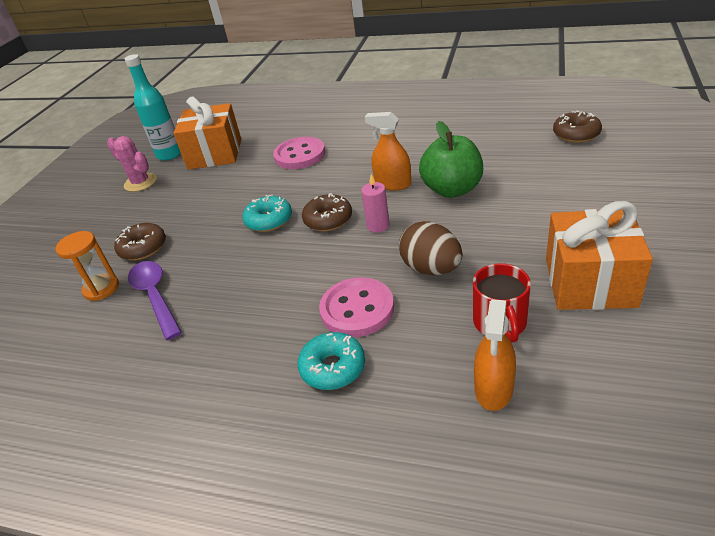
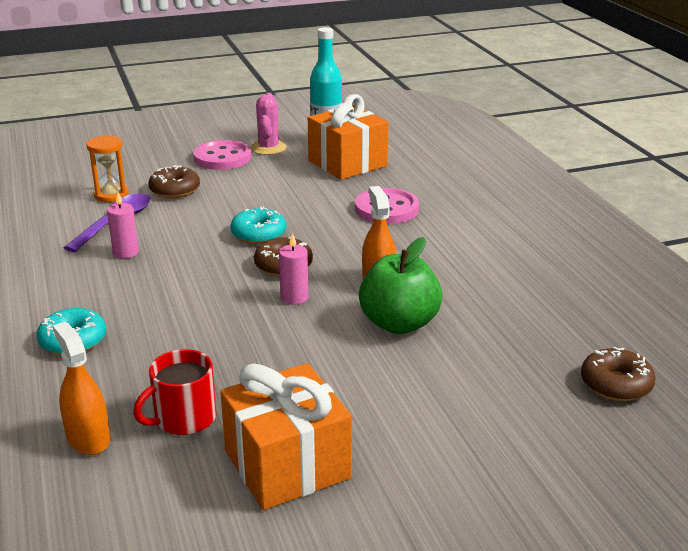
camera: 50 degrees right, 10 degrees down
pink button [319,277,394,337] -> pink button moved to [193,140,251,170]
brown egg [399,221,462,275] -> none
orange spray bottle [474,299,516,411] -> orange spray bottle turned 75 degrees clockwise [52,322,110,455]
none -> pink candle [107,192,139,259]

